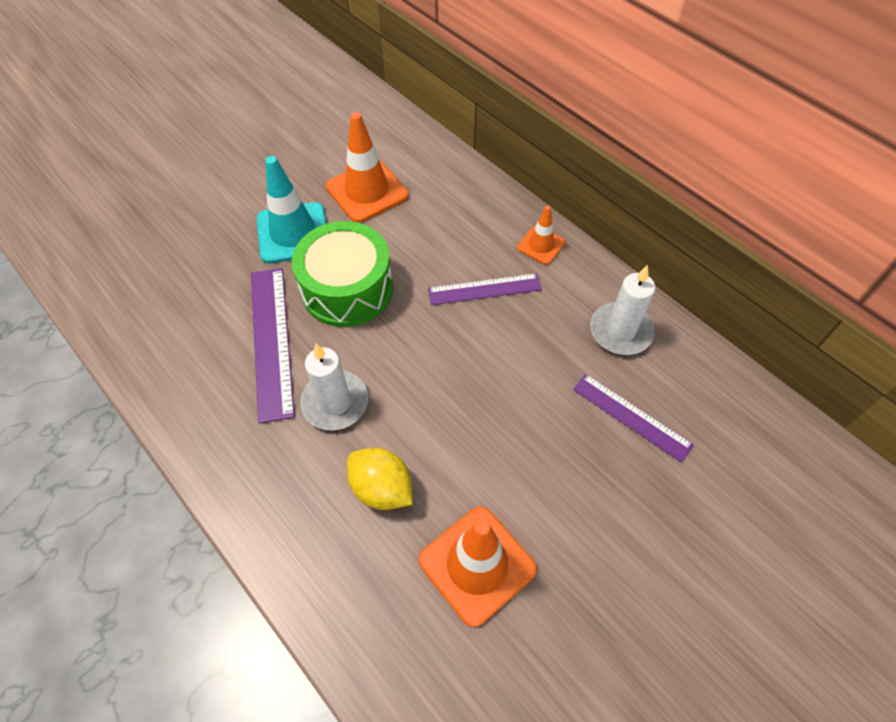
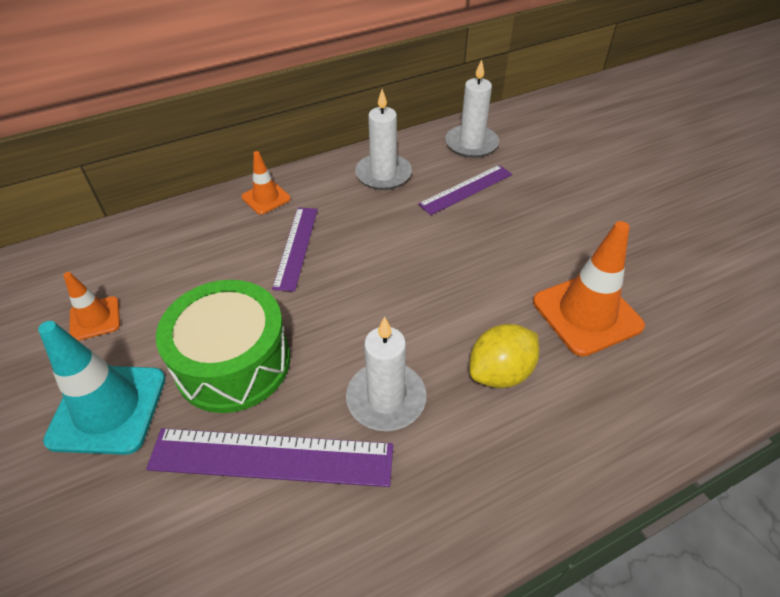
camera: 75 degrees left, 10 degrees down
orange traffic cone [326,112,408,223] -> orange traffic cone [63,272,120,341], size x0.55
none -> white candle [445,59,499,158]

